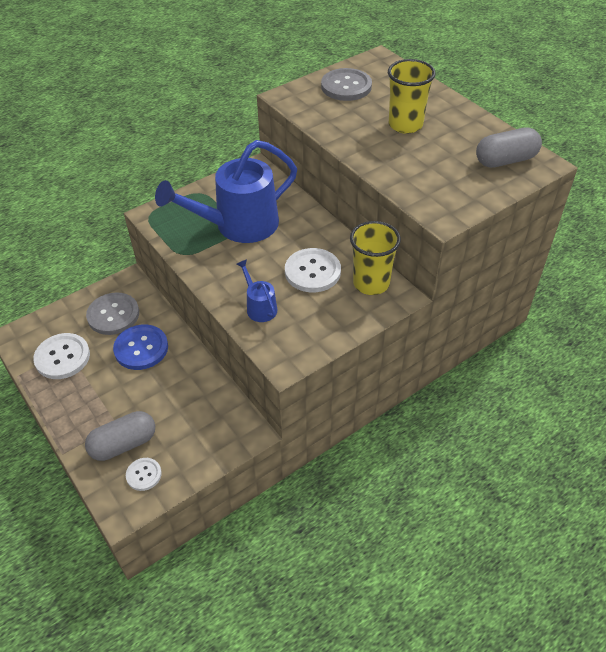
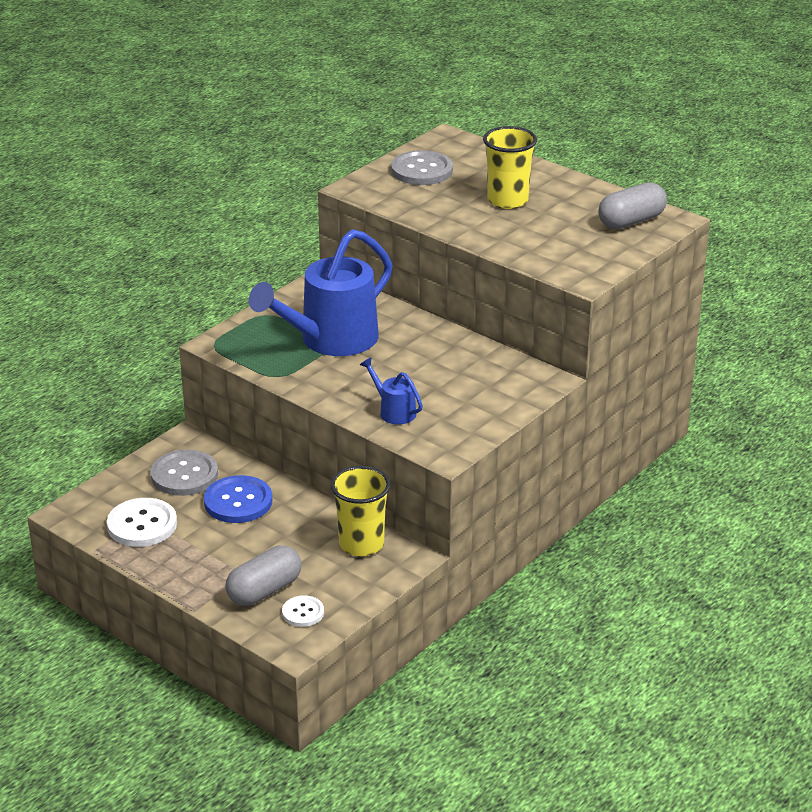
camera: 15 degrees left, 15 degrees down
white button [285,248,341,292] -> none
yellow cup [350,221,401,295] -> yellow cup moved to [331,466,391,557]

